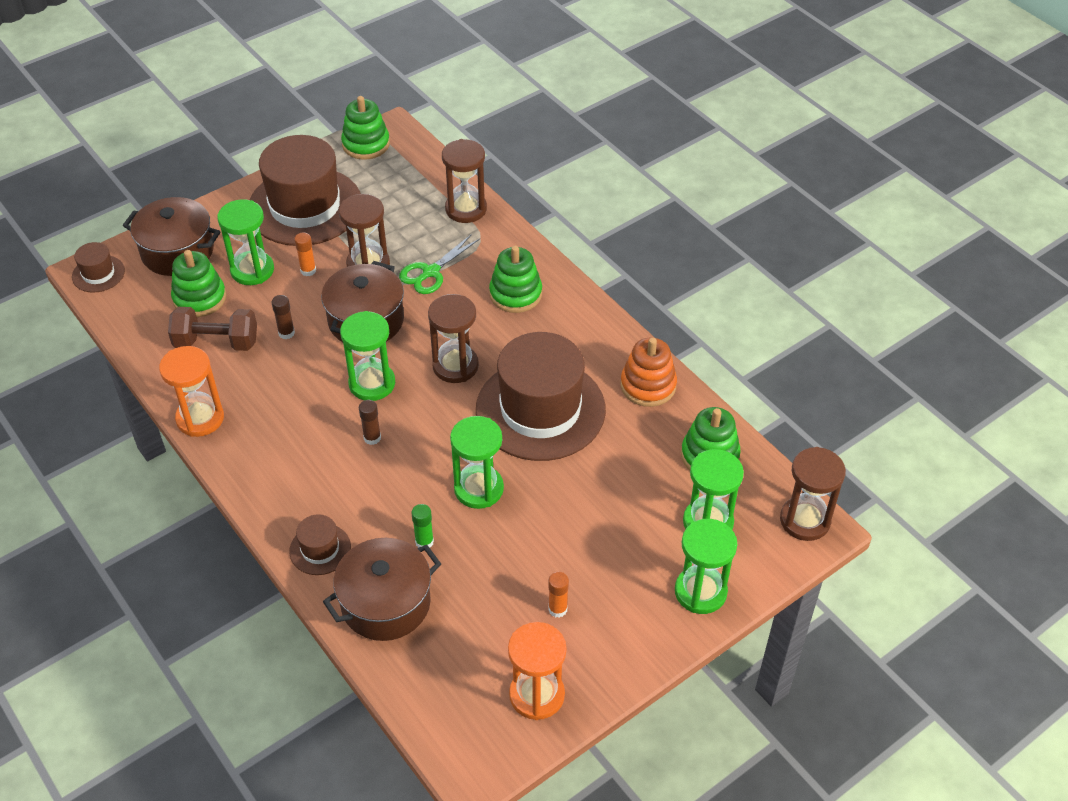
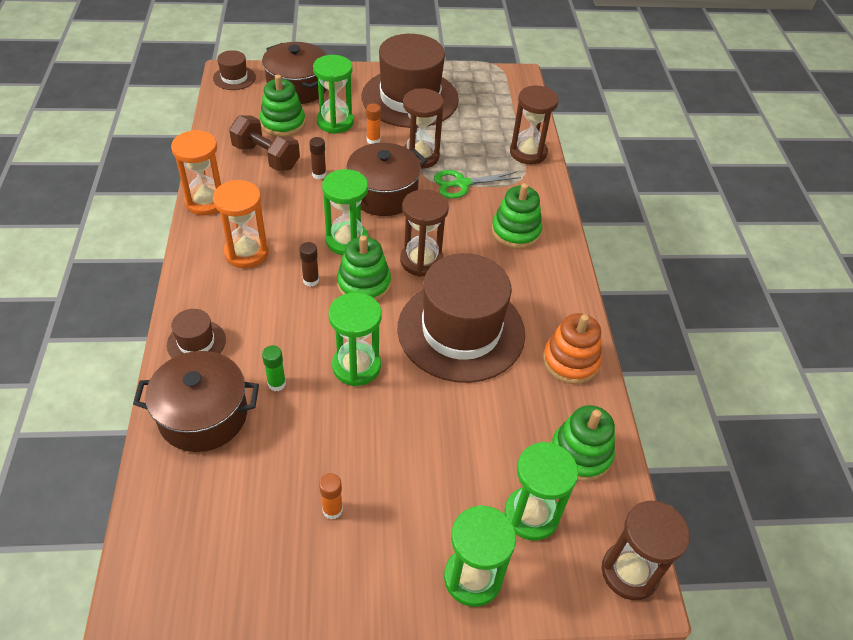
camera: 30 degrees right, 0 degrees up
green stacking toy [341,96,390,160] -> green stacking toy moved to [337,235,391,301]
orange hourglass [508,622,567,720] -> orange hourglass moved to [213,180,269,268]

